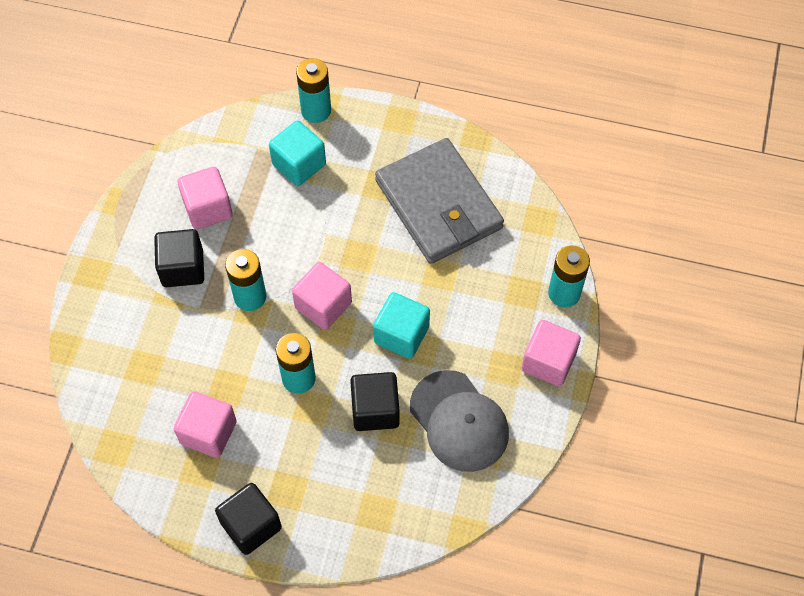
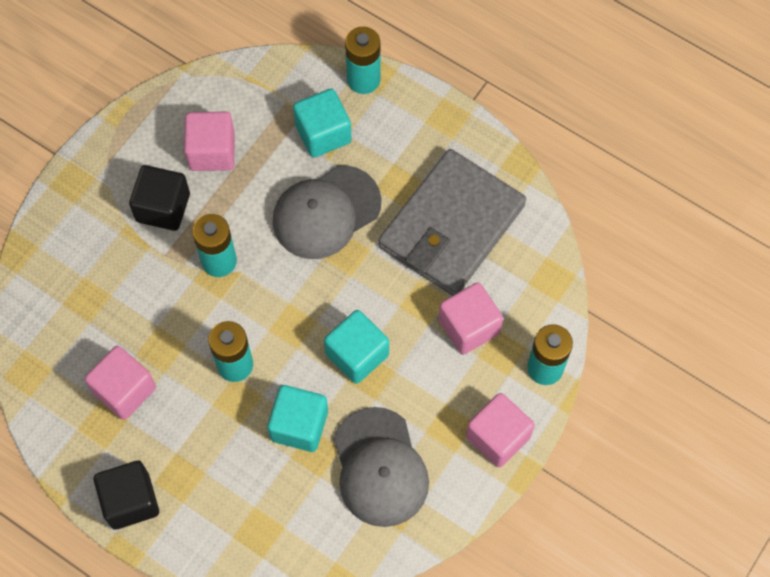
camera: 20 degrees right, 5 degrees up
pink cube [292,262,352,330] -> pink cube moved to [439,282,503,354]
black cube [350,372,400,431] -> turquoise cube [267,385,328,452]
grey wallet [375,138,504,264] -> grey wallet turned 45 degrees clockwise [378,149,526,296]
none -> grey cap [273,165,382,259]

